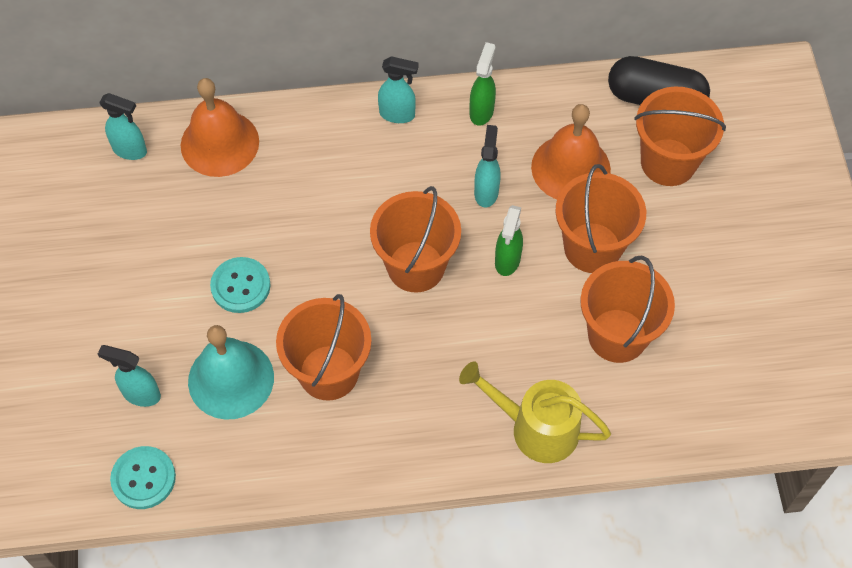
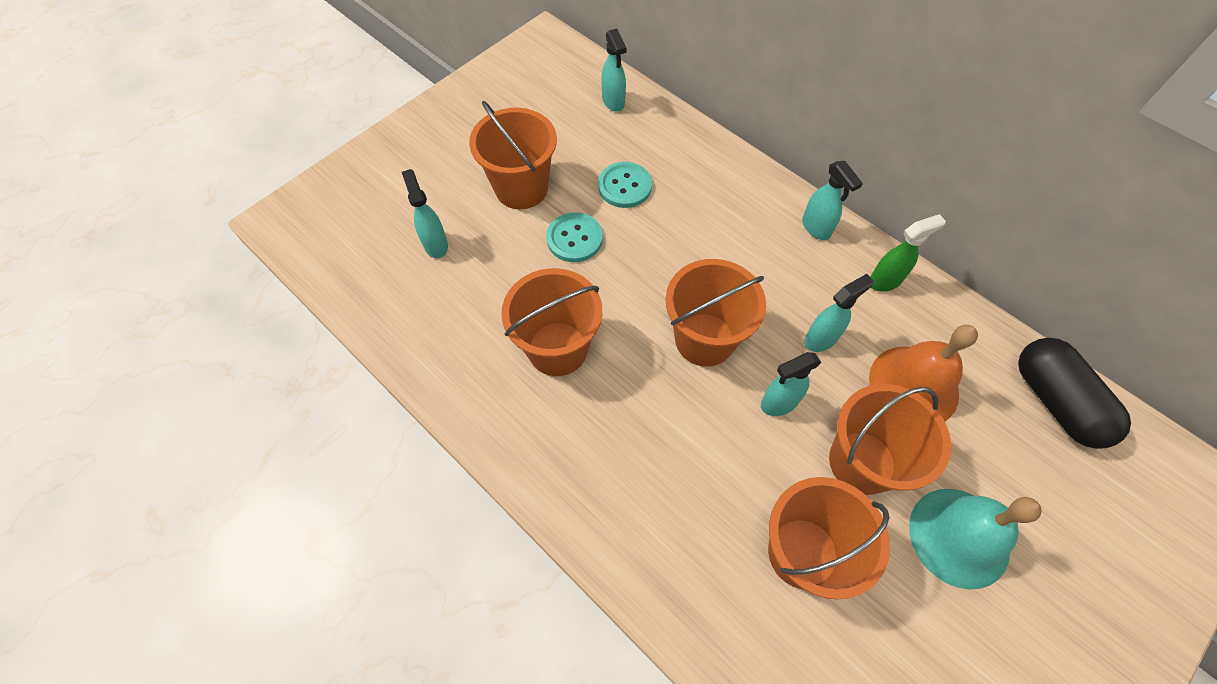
camera: 50 degrees right, 0 degrees up
turquoise button [110,446,176,509] -> turquoise button moved to [598,162,652,208]
orange bell [181,78,259,177] -> none
turquoise bell [188,325,274,420] -> turquoise bell moved to [909,489,1042,589]
yellow watering can [459,361,611,463] -> none
green spray bottle [495,205,523,276] -> turquoise spray bottle [761,352,821,416]
orange bucket [634,87,726,186] -> orange bucket moved to [469,101,557,209]

